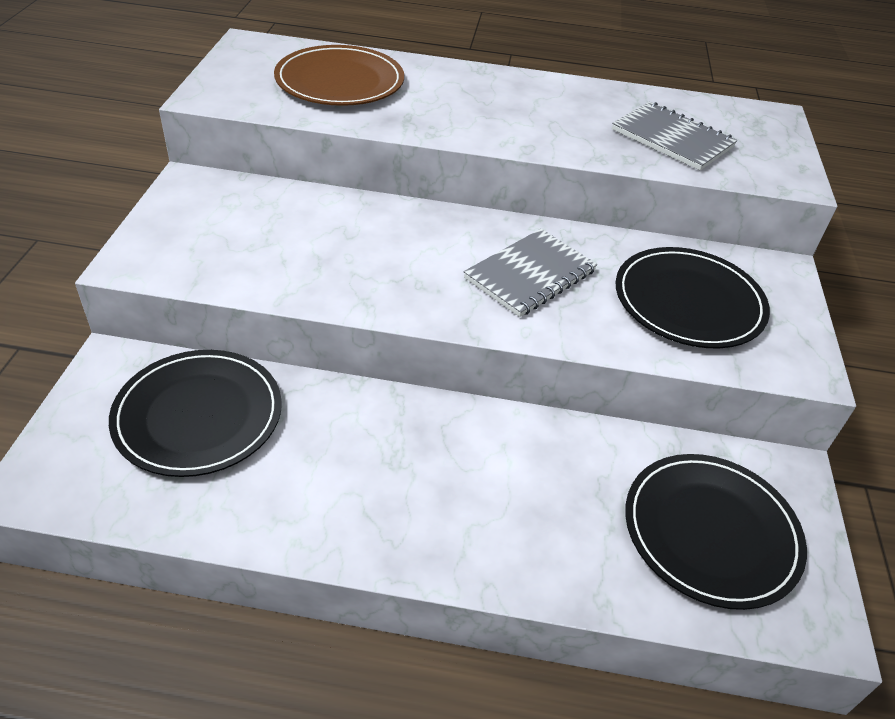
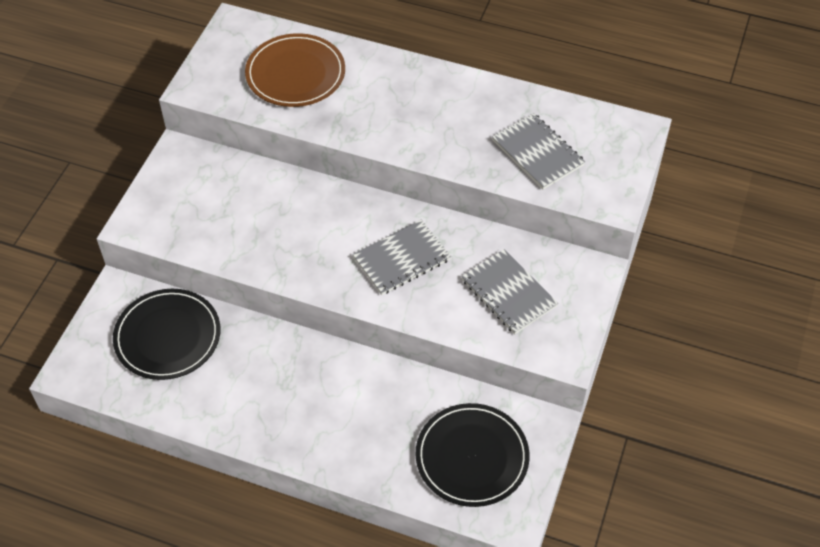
camera: 15 degrees right, 10 degrees up
black plate [616,247,770,348] -> grey notebook [462,249,558,334]

